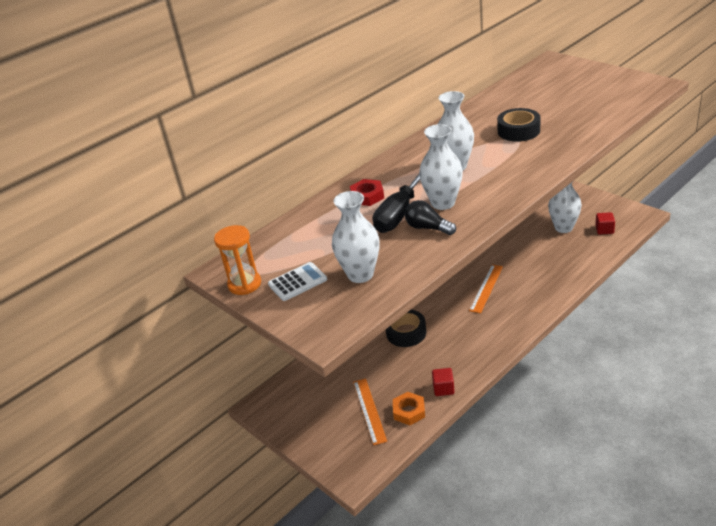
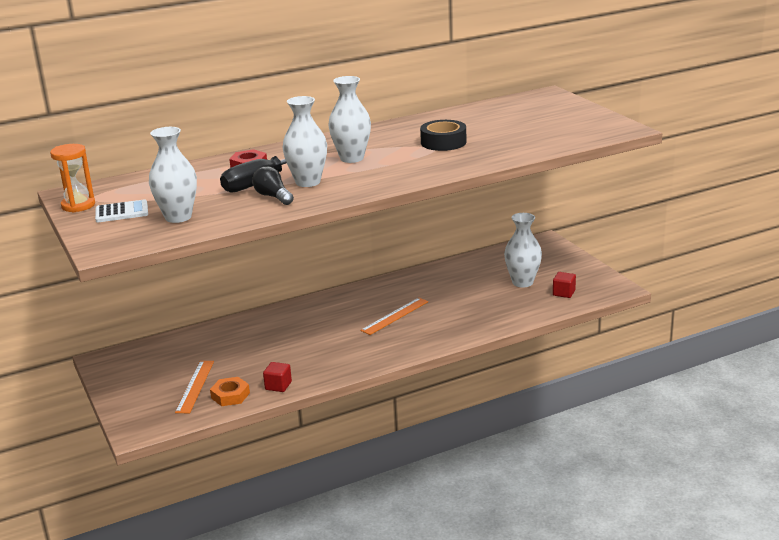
camera: 15 degrees right, 10 degrees down
black tape [386,309,426,347] -> none

